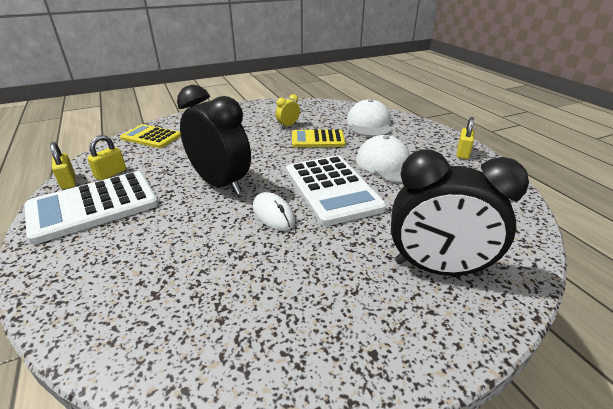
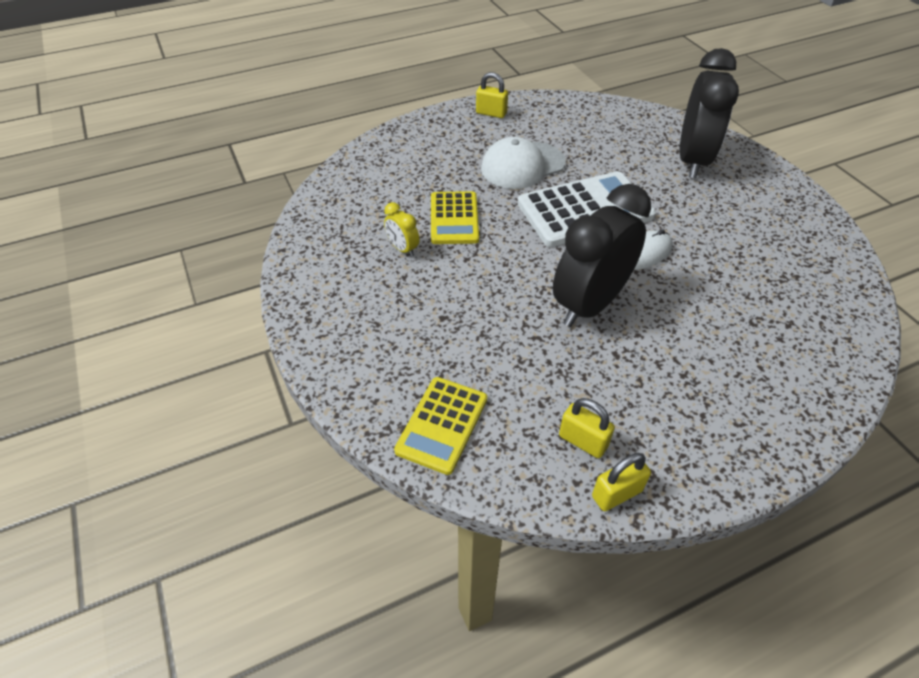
camera: 90 degrees left, 15 degrees up
white calculator [24,171,159,244] -> none
white cap [347,99,391,137] -> none

